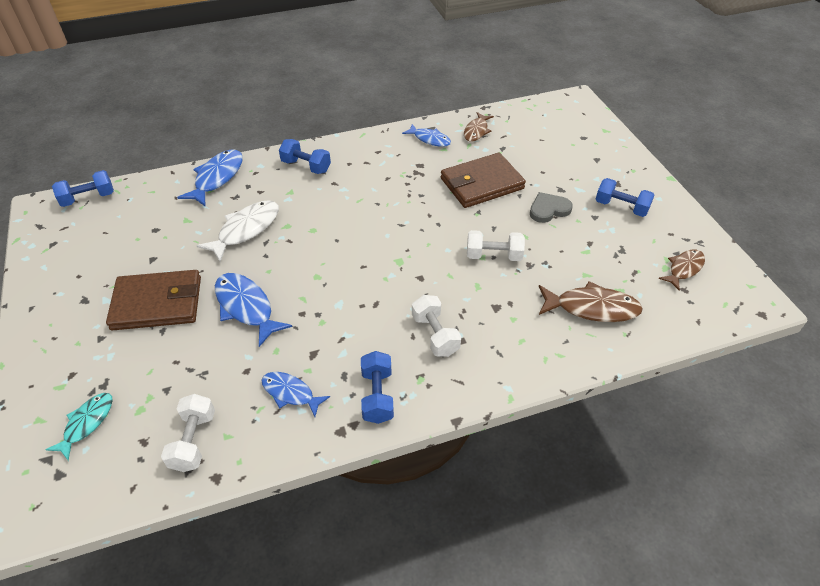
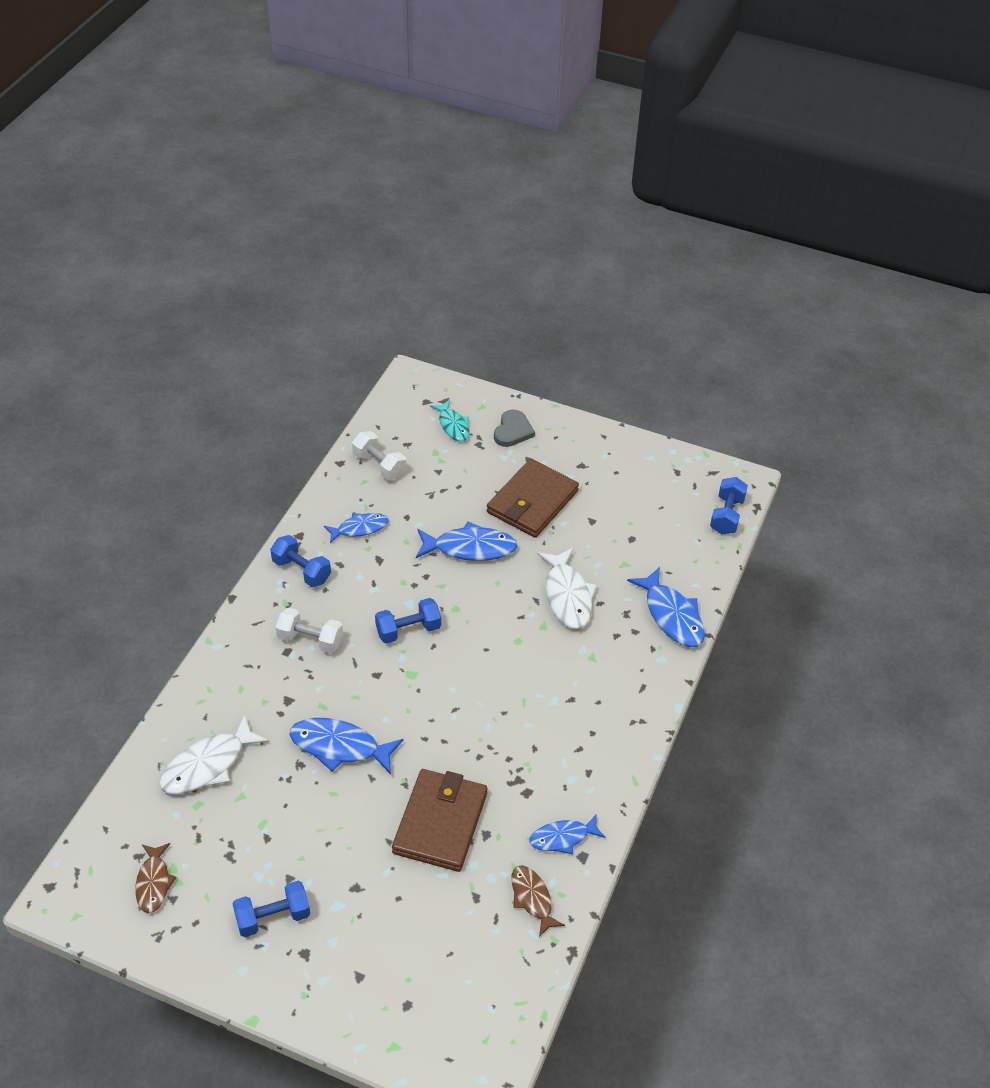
camera: 130 degrees right, 0 degrees up
blue dumbbell [279,139,331,174] -> blue dumbbell moved to [375,598,441,644]
white dumbbell [467,230,525,261] -> blue fish [290,718,403,774]
grey heart [530,192,573,223] -> grey heart moved to [494,410,535,447]
brown fish [539,281,643,322] -> white fish [159,715,269,794]

